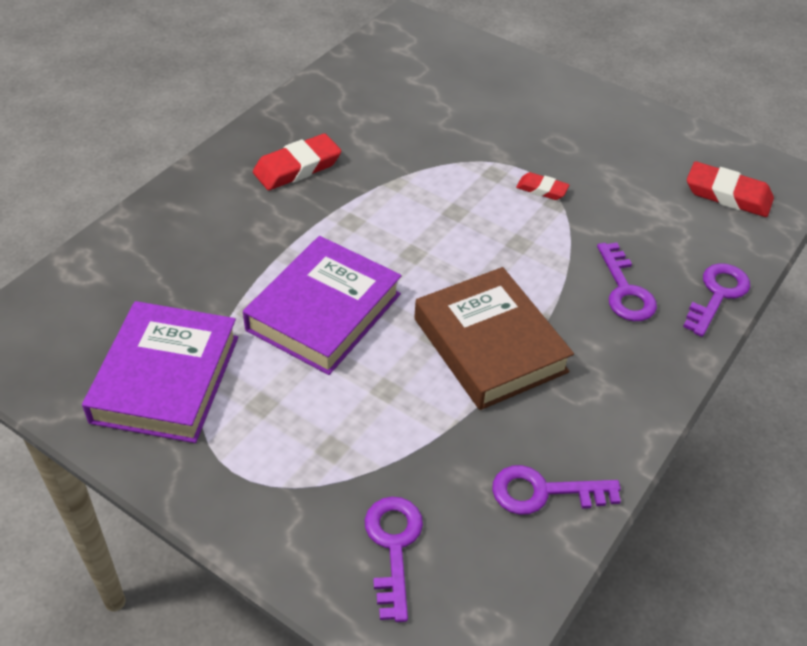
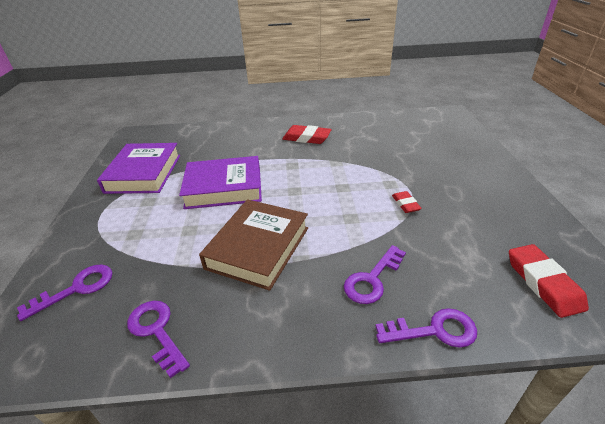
camera: 55 degrees right, 10 degrees down
purple book [82,301,238,443] -> purple book turned 60 degrees counterclockwise [97,143,180,194]

